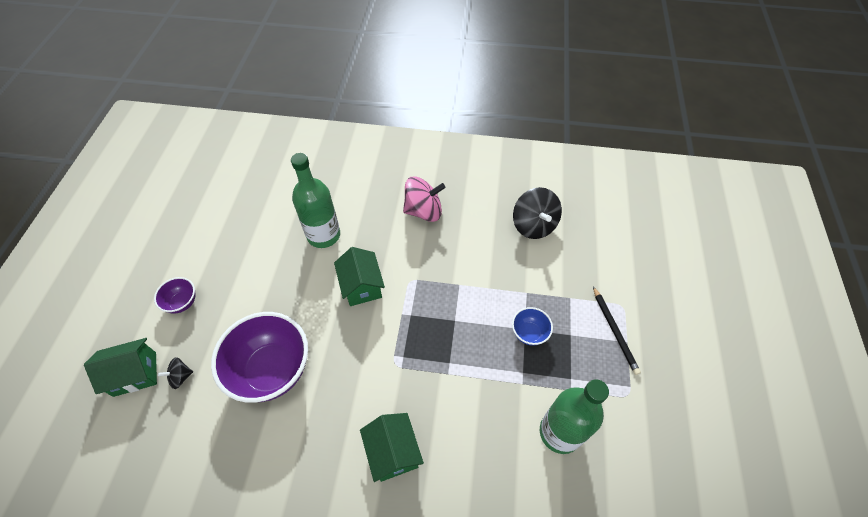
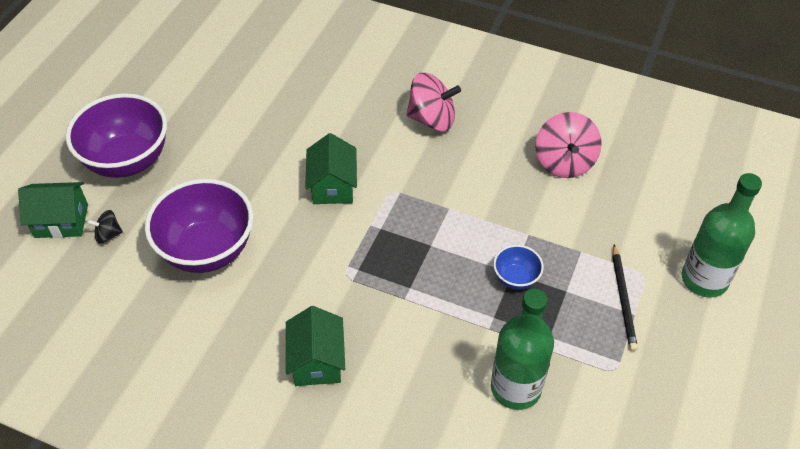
camera: 15 degrees right, 5 degrees down
purple bowl [154,277,196,313] -> purple bowl [66,93,167,178], size x2.15
green bottle [291,153,340,248] -> green bottle moved to [682,173,762,297]
black spinning top [513,187,562,239] -> pink spinning top [535,112,602,178]

